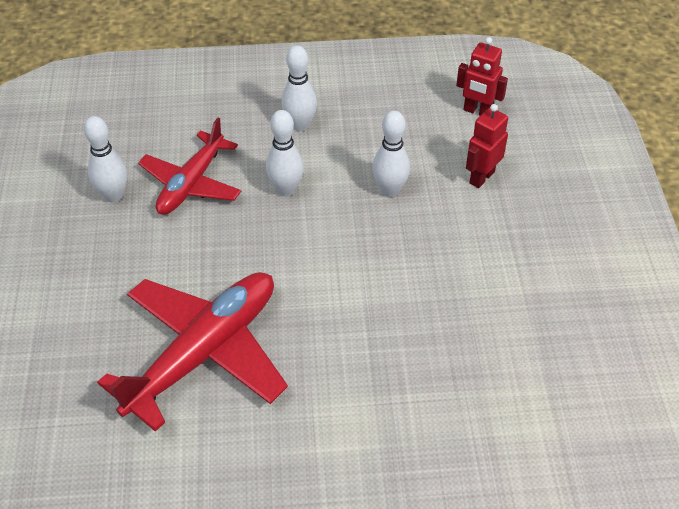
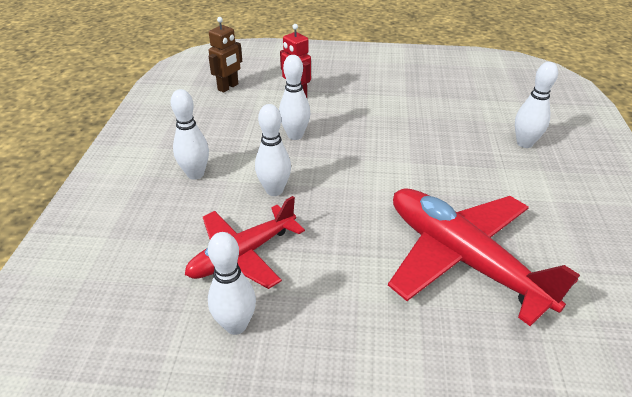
camera: 80 degrees left, 10 degrees down
red plane [138,118,241,215] -> red plane turned 105 degrees clockwise [185,196,305,289]
red robot [456,37,508,116] -> brown robot [208,17,242,93]
none -> white bowling pin [515,62,558,148]

